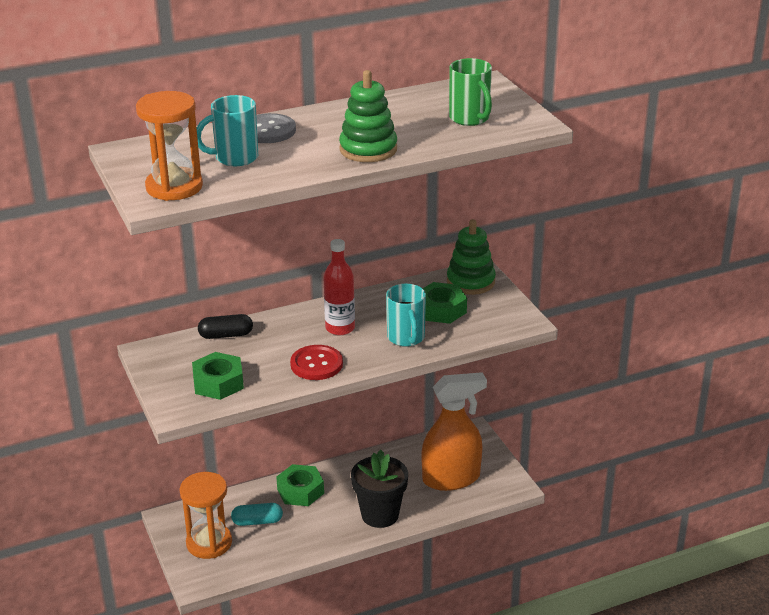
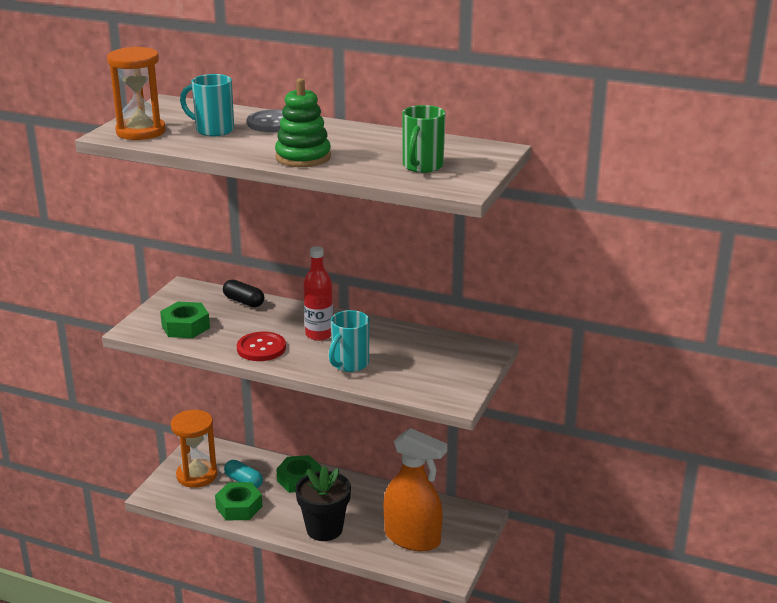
camera: 45 degrees right, 5 degrees down
green nut [423,282,467,324] -> green nut moved to [215,482,263,521]
green stacking toy [447,219,496,295] -> none

